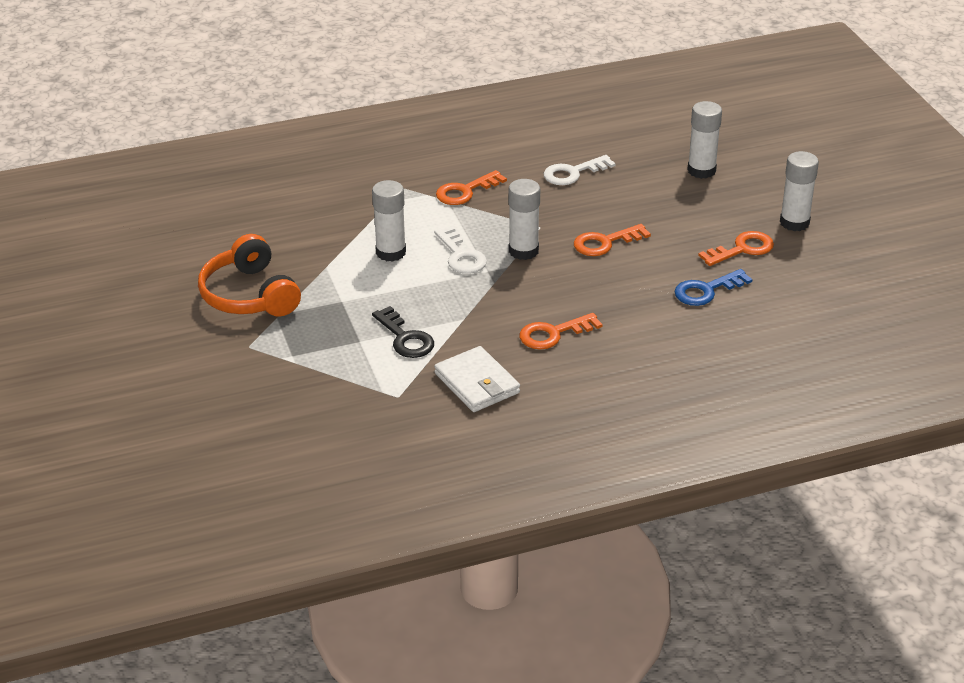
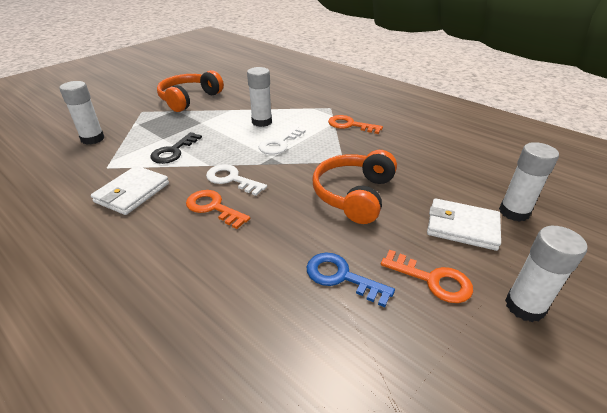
camera: 60 degrees right, 0 degrees up
white glue stick [508,179,540,260] -> white glue stick moved to [59,81,104,145]
white key [543,155,616,185] -> white key moved to [206,164,267,196]
orange key [574,224,651,256] -> orange headphones [312,150,397,224]
none -> white wallet [427,198,501,251]

